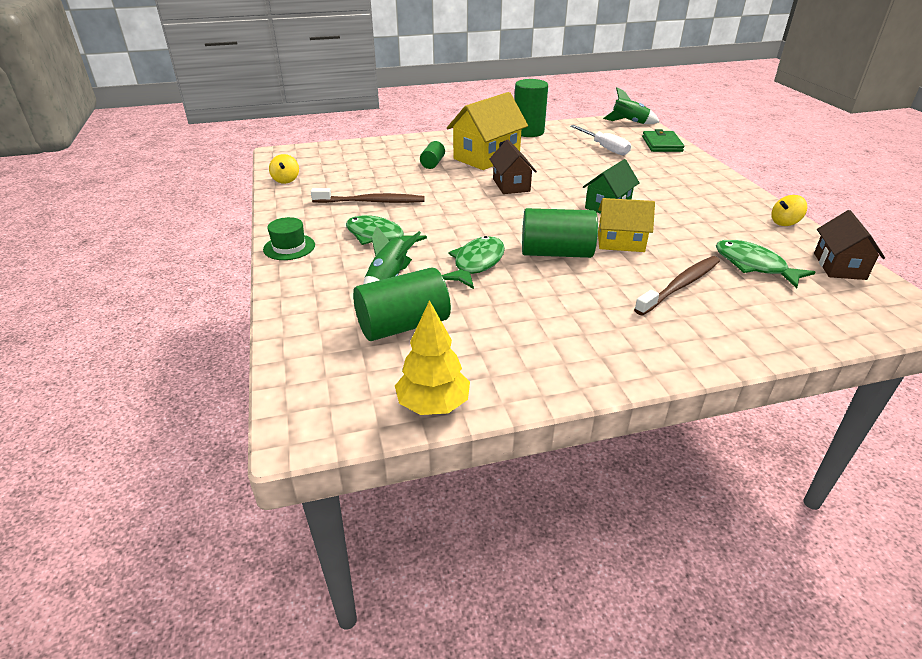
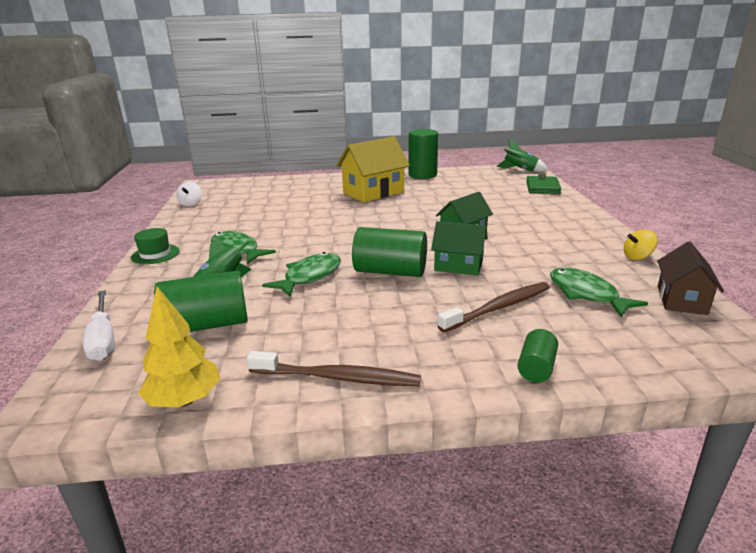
camera: 10 degrees right, 10 degrees down
yellow spinning top [269,154,299,184] -> white spinning top [177,182,202,206]
brown toothbrush [311,188,425,203] -> brown toothbrush moved to [247,351,421,386]
green cylinder [420,141,445,169] -> green cylinder moved to [517,329,558,383]
brown house [489,140,537,194] -> none
white screwdriver [570,125,631,155] -> white screwdriver moved to [83,290,114,361]
yellow house [598,198,655,252] -> green house [431,221,488,276]

